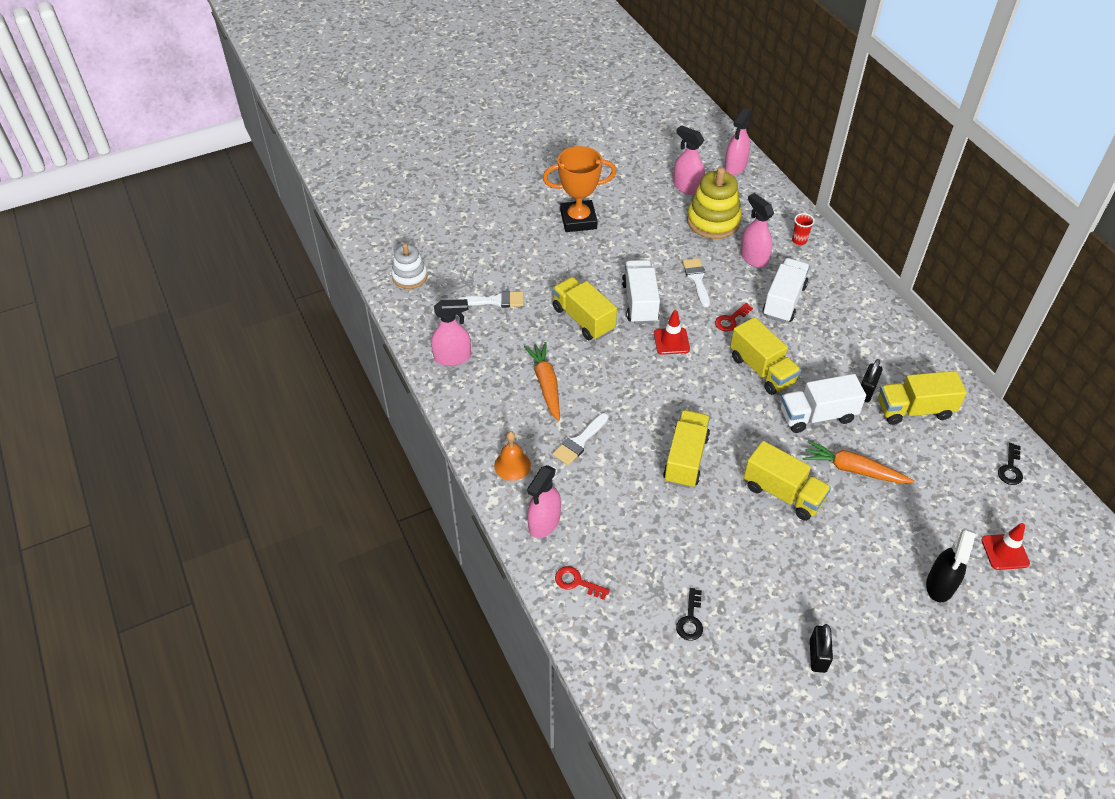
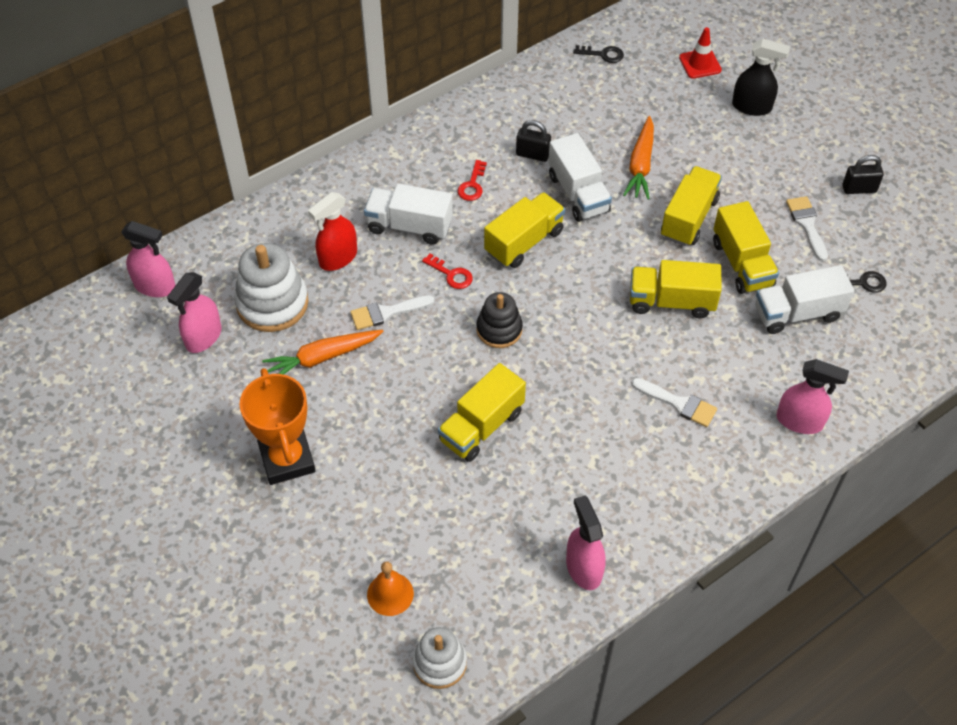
camera: 100 degrees left, 5 degrees up
white brush [457,291,524,308] -> white brush moved to [786,196,828,261]
orange bell [494,431,531,481] -> orange bell moved to [367,561,414,616]
orange carrot [524,342,560,421] -> orange carrot moved to [262,330,384,375]
red key [555,566,610,600] -> red key moved to [458,160,487,201]
white truck [622,260,660,324] -> white truck moved to [755,265,854,334]
red traffic cone [654,310,690,355] -> black stacking toy [477,292,523,348]
yellow stacking toy [687,167,742,239] -> white stacking toy [234,243,309,332]
pink spray bottle [740,193,774,268] -> red spray bottle [308,192,357,271]
red cup [792,213,815,245] -> none
yellow truck [878,371,967,425] -> yellow truck moved to [713,201,779,294]

